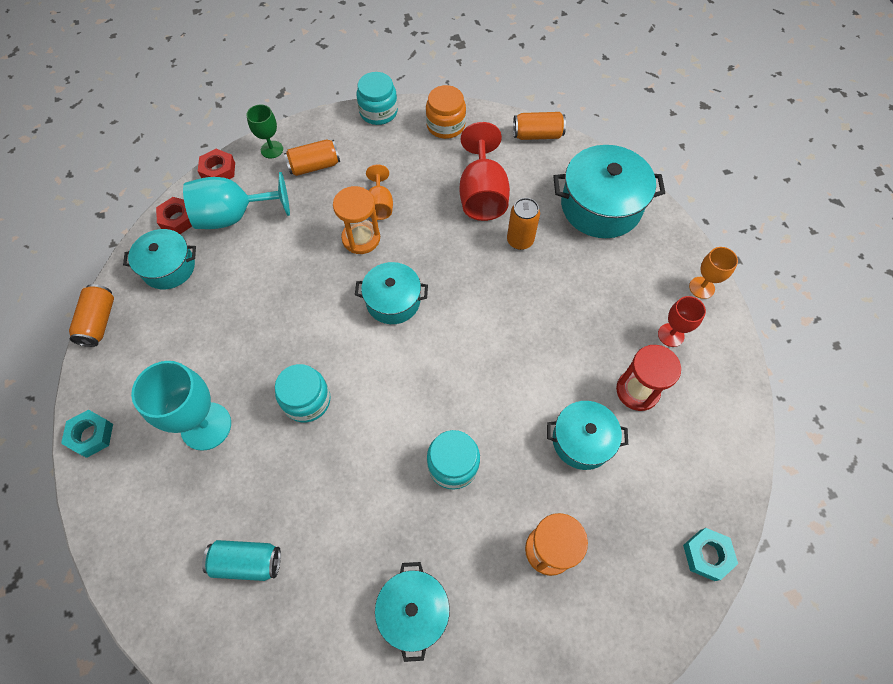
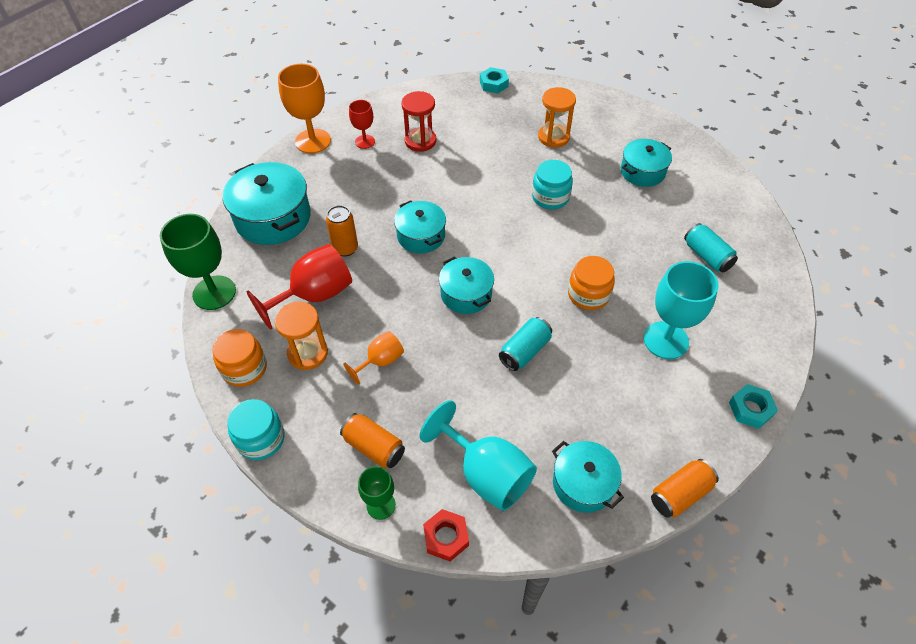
camera: 125 degrees left, 10 degrees down
red nut [156,197,192,234] -> none
turquoise jar [275,364,331,422] -> orange jar [568,256,615,310]
orange hourglass [333,186,380,254] -> orange hourglass moved to [275,302,328,370]
orange can [513,112,566,140] -> green goblet [160,214,236,310]
turquoise pot [547,401,628,470] -> turquoise pot moved to [394,200,446,253]
orange goblet [689,247,738,299] -> orange goblet [278,64,331,154], size x1.78
none -> turquoise can [499,317,552,371]

